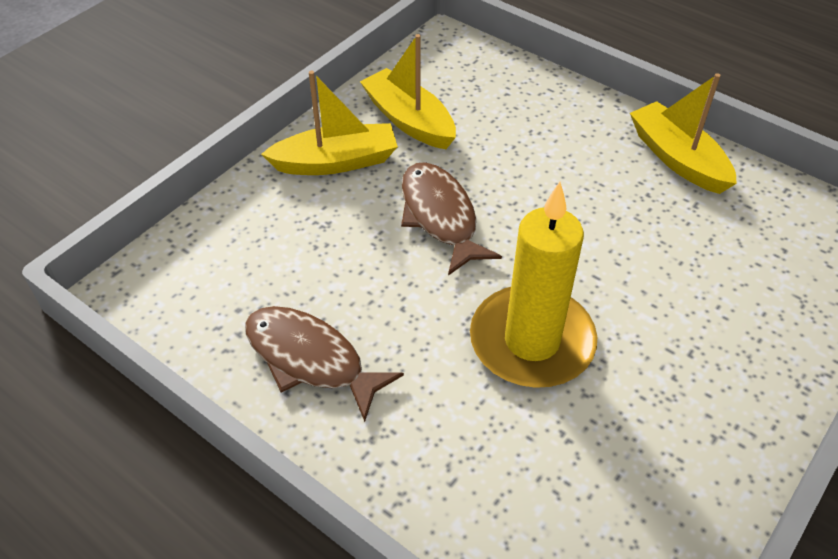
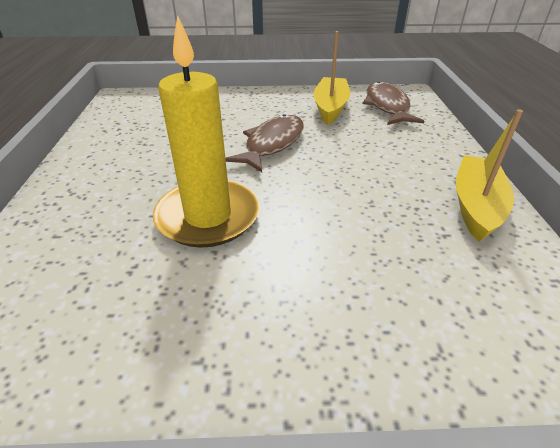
camera: 50 degrees right, 10 degrees down
brown fish [245,306,404,422] -> brown fish moved to [363,81,424,125]
yellow boat [261,71,398,175] -> none

